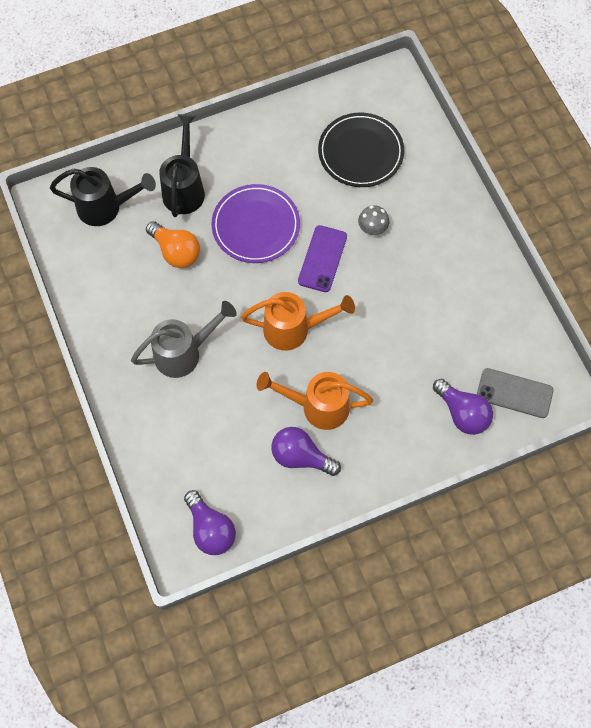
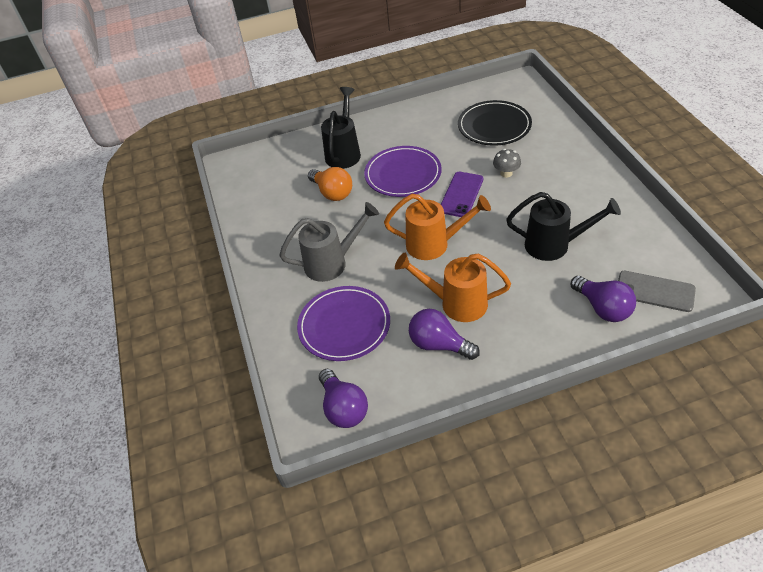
camera: 10 degrees right, 20 degrees down
black watering can [50,167,156,226] -> black watering can moved to [506,192,621,261]
none -> purple plate [297,286,390,361]

